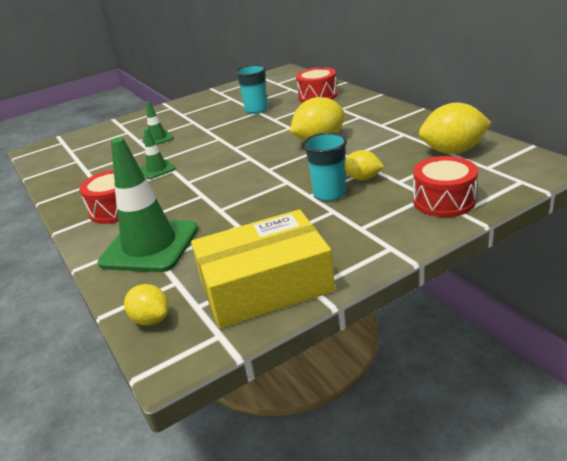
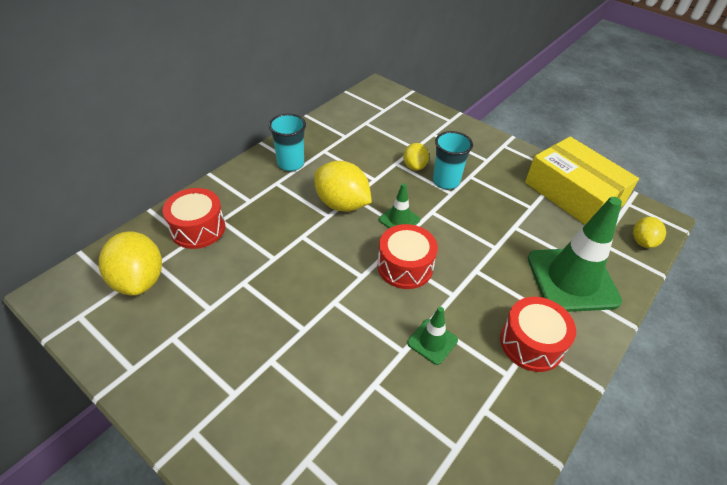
camera: 115 degrees left, 15 degrees up
green traffic cone [142,102,174,145] -> green traffic cone moved to [379,183,420,228]
turquoise cup [235,65,268,114] -> turquoise cup moved to [269,114,306,171]
red drum [413,156,478,217] -> red drum moved to [377,224,438,289]
yellow lemon [419,103,491,154] -> yellow lemon moved to [99,231,162,296]

